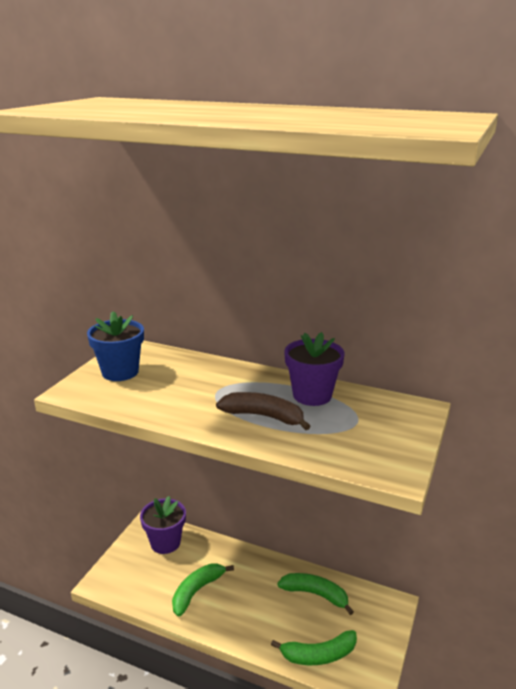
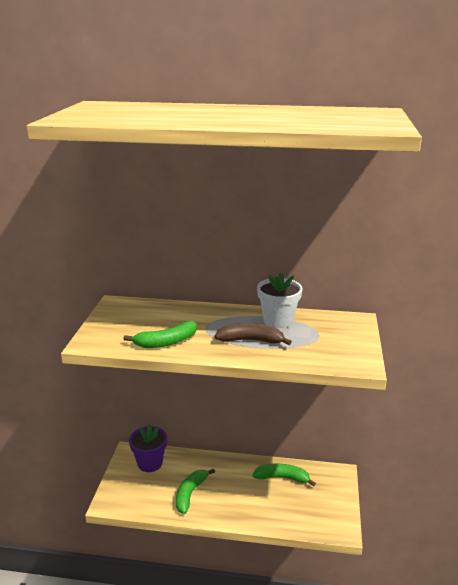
camera: 15 degrees left, 0 degrees up
blue flower pot [87,311,144,381] -> none
green banana [271,630,357,665] -> green banana moved to [123,321,197,348]
purple flower pot [284,332,345,406] -> white flower pot [257,272,303,329]

